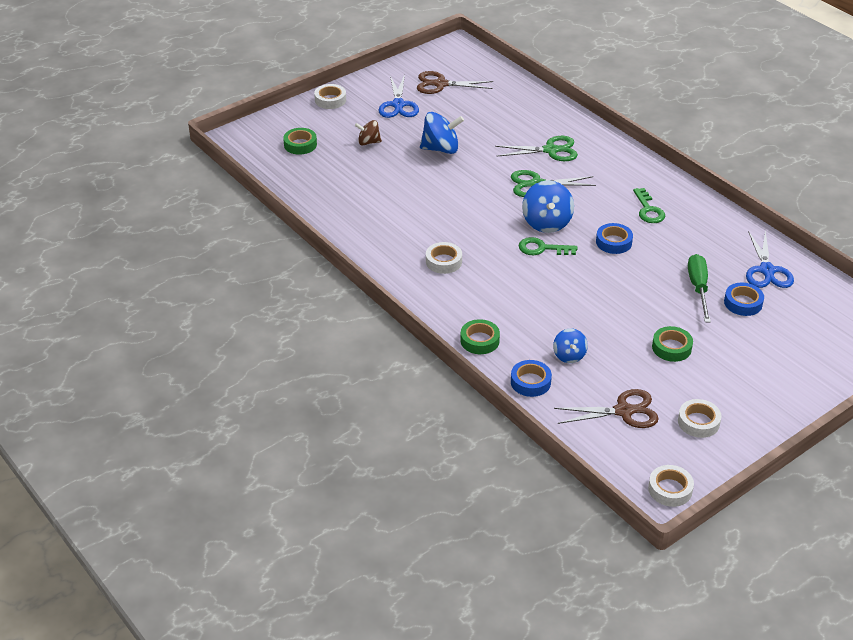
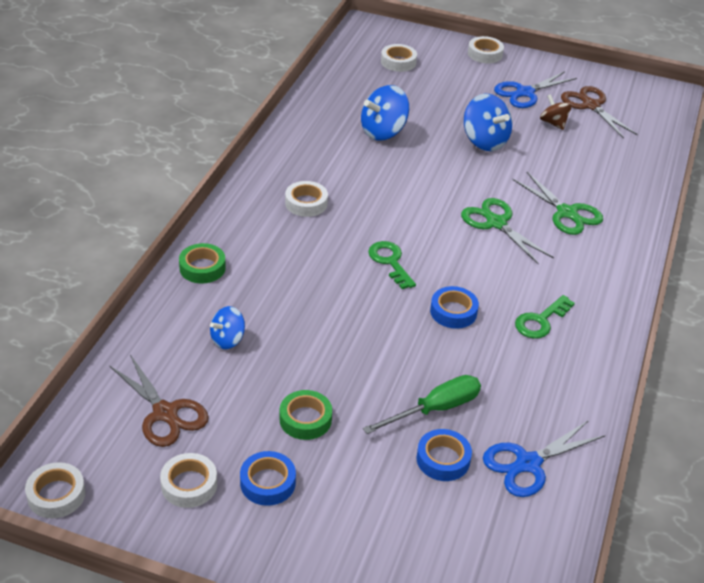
camera: 55 degrees right, 0 degrees up
green tape [283,128,317,155] -> white tape [381,44,417,72]
brown spinning top [355,120,382,145] -> brown spinning top moved to [540,94,572,130]
blue tape [511,360,552,397] -> blue tape moved to [240,451,296,506]
blue spinning top [522,180,574,233] -> blue spinning top moved to [361,85,409,141]

